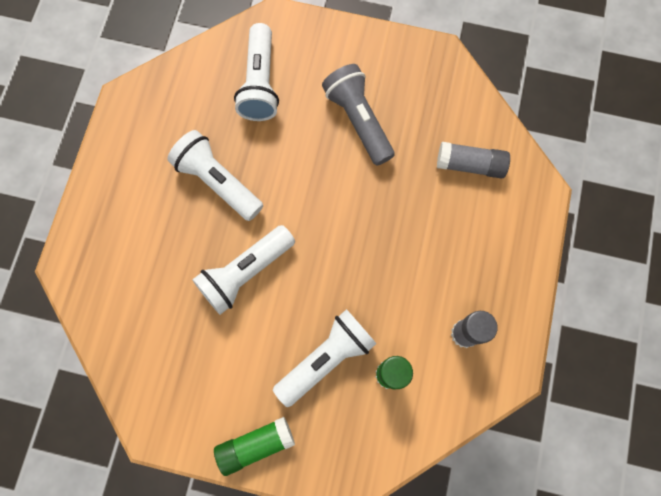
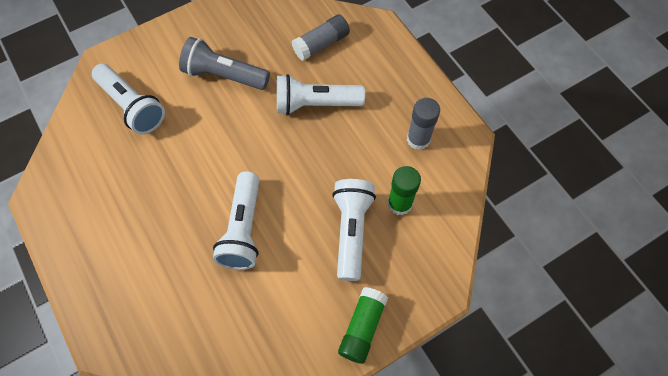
camera: 45 degrees left, 10 degrees down
white flashlight [167,130,263,221] -> white flashlight moved to [277,74,365,115]

